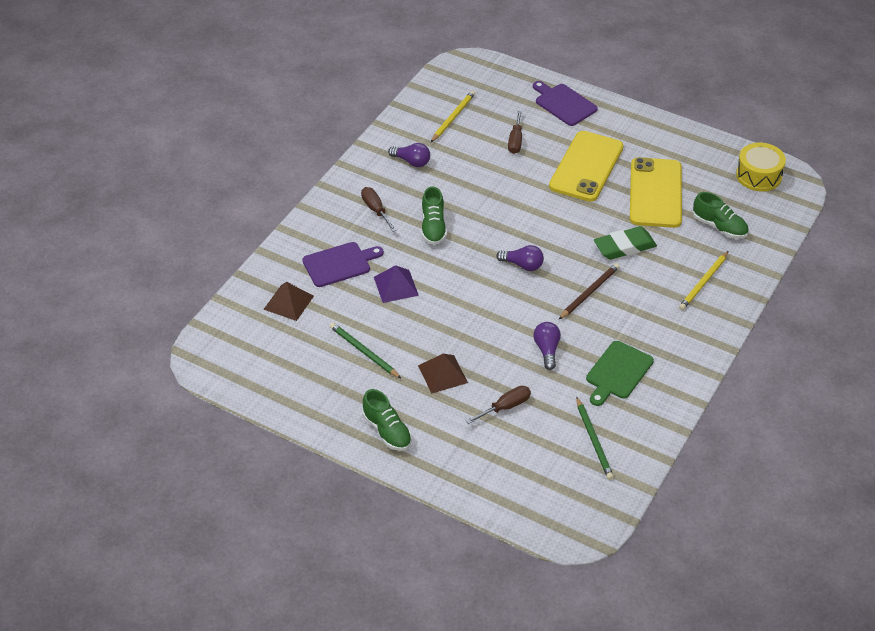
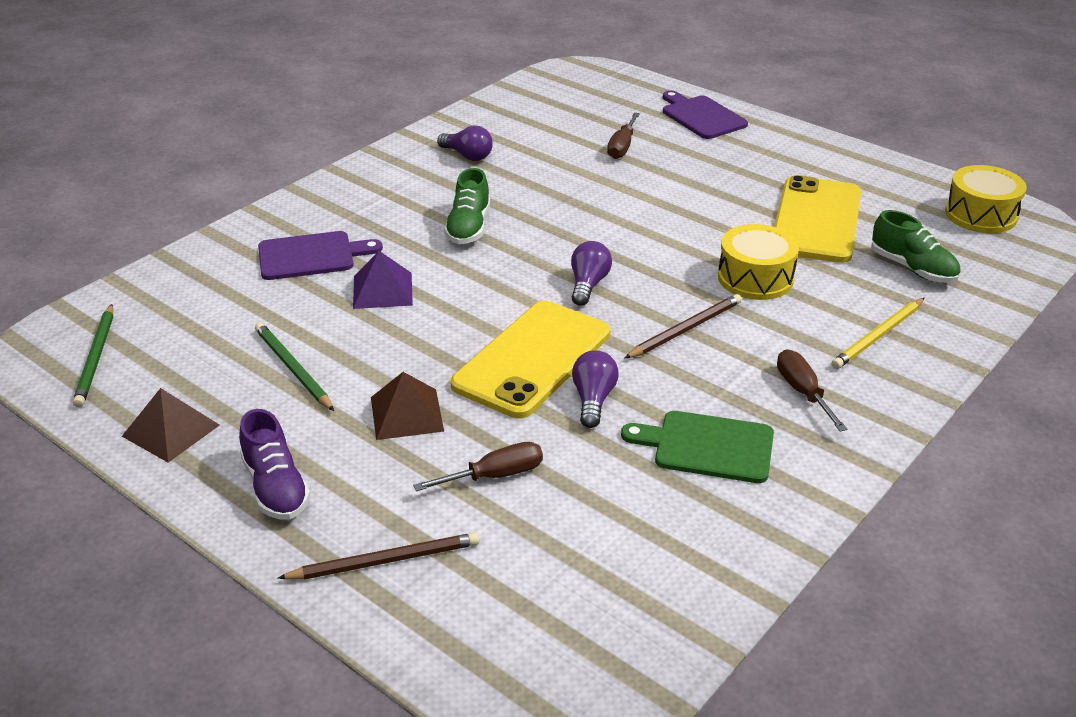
camera: 10 degrees right, 10 degrees down
brown pyramid [263,282,314,321] -> brown pyramid moved to [122,388,220,463]
brown screwdriver [361,187,396,232] -> brown screwdriver moved to [777,349,847,432]
green shoe [362,389,412,451] -> purple shoe [239,409,310,520]
yellow pencil [431,91,475,142] -> none
purple light bulb [496,245,544,271] -> purple light bulb turned 105 degrees counterclockwise [571,241,612,306]
yellow phone [549,131,623,202] -> yellow phone moved to [451,301,610,418]
green pencil [576,397,614,480] -> green pencil moved to [73,304,113,407]
green cutting board [586,341,654,406] -> green cutting board turned 60 degrees clockwise [621,411,774,483]
green eraser [594,226,657,260] -> yellow drum [718,224,799,300]
none -> brown pencil [278,532,480,580]

